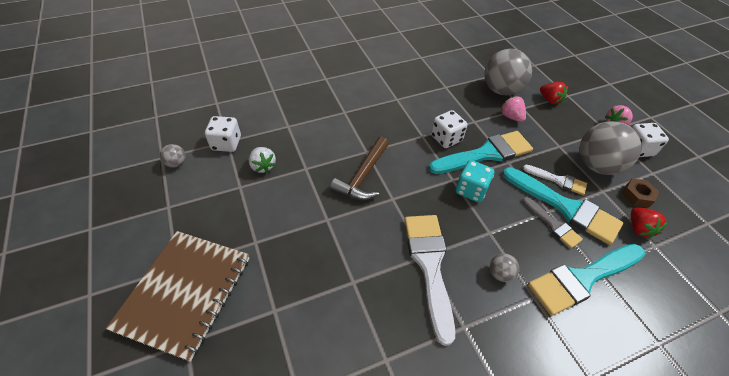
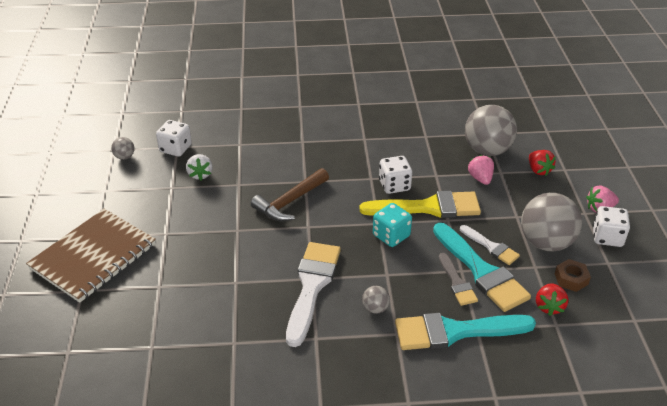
camera: 20 degrees right, 10 degrees down
turquoise brush [429,131,533,174] -> yellow brush [360,191,481,218]

